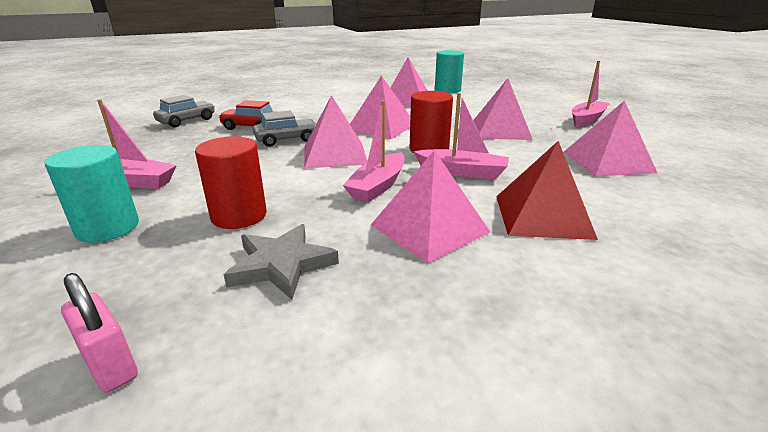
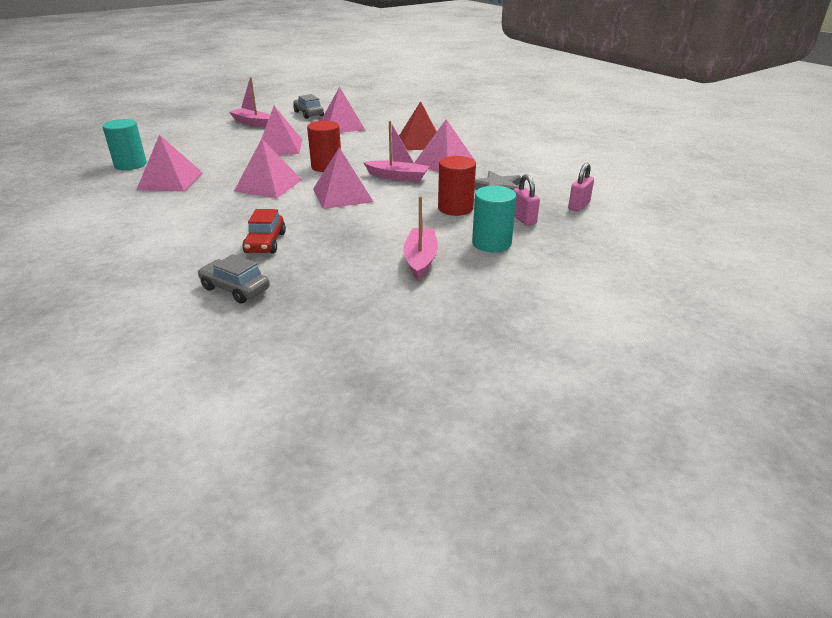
camera: 100 degrees left, 5 degrees up
grey car [253,111,316,147] -> grey car moved to [293,94,324,119]
pink boat [413,93,509,179] -> none
none -> pink padlock [513,174,540,226]

